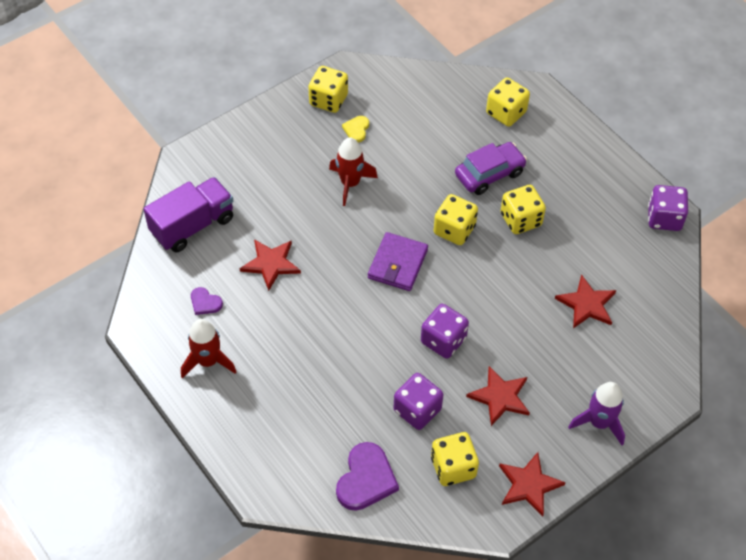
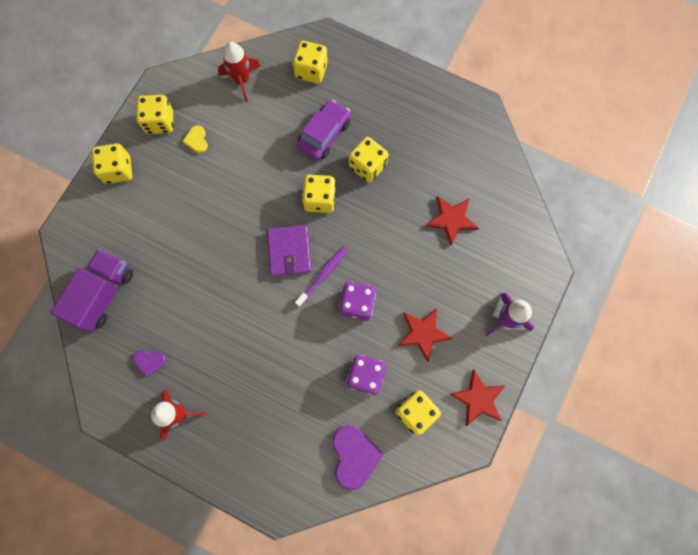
camera: 25 degrees left, 20 degrees up
red star [239,239,301,291] -> none
red rocket [329,137,378,206] -> red rocket moved to [218,42,261,102]
purple dice [648,185,688,231] -> none
none -> yellow dice [91,143,132,184]
none -> purple toothbrush [295,247,348,307]

